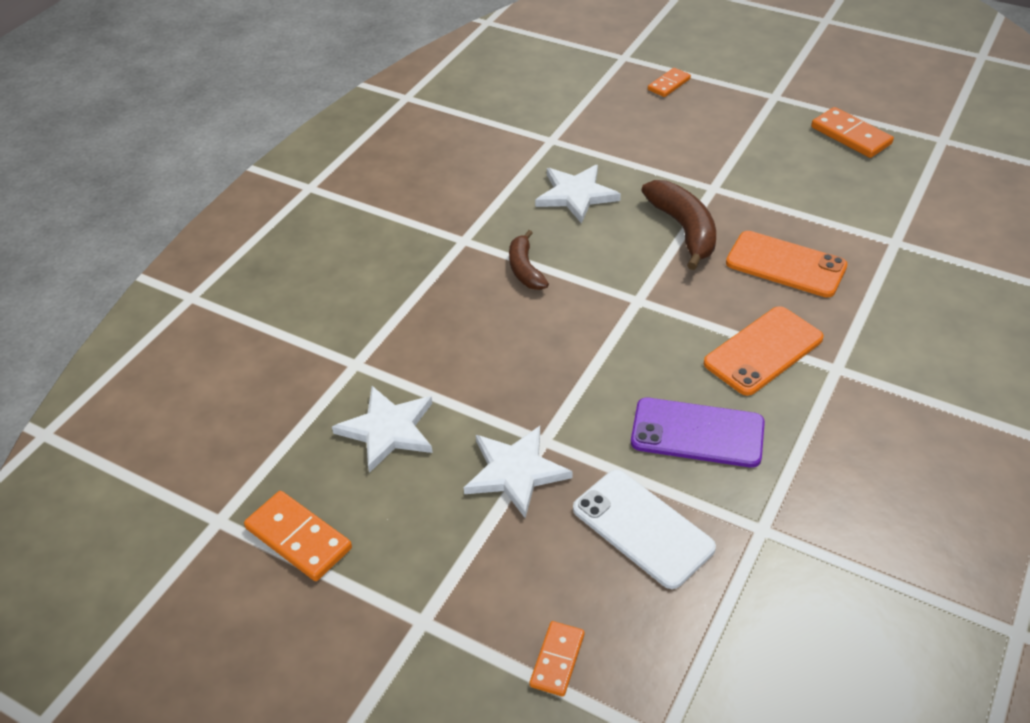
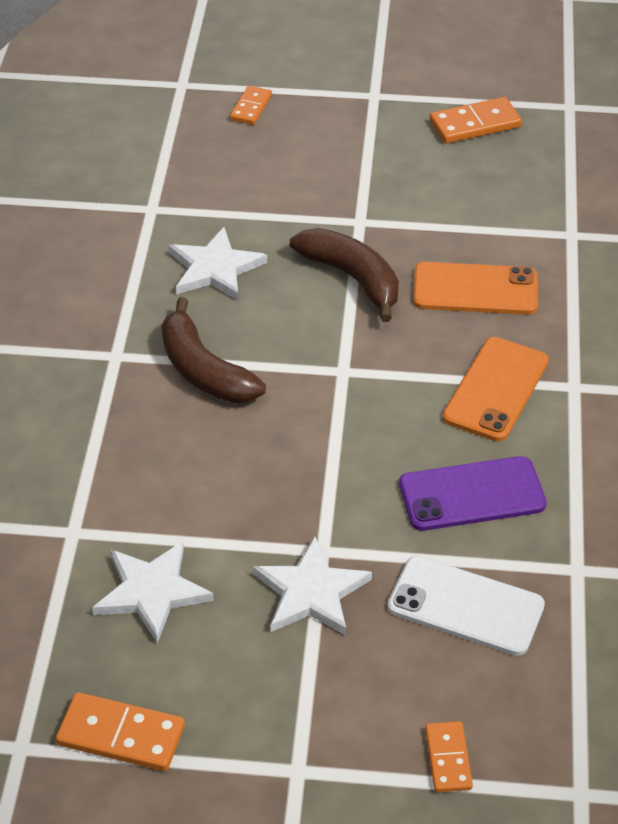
camera: 25 degrees left, 0 degrees up
brown banana [509,230,549,290] -> brown banana [162,297,266,403], size x1.59
orange domino [811,107,894,158] -> orange domino turned 45 degrees counterclockwise [430,97,522,144]

